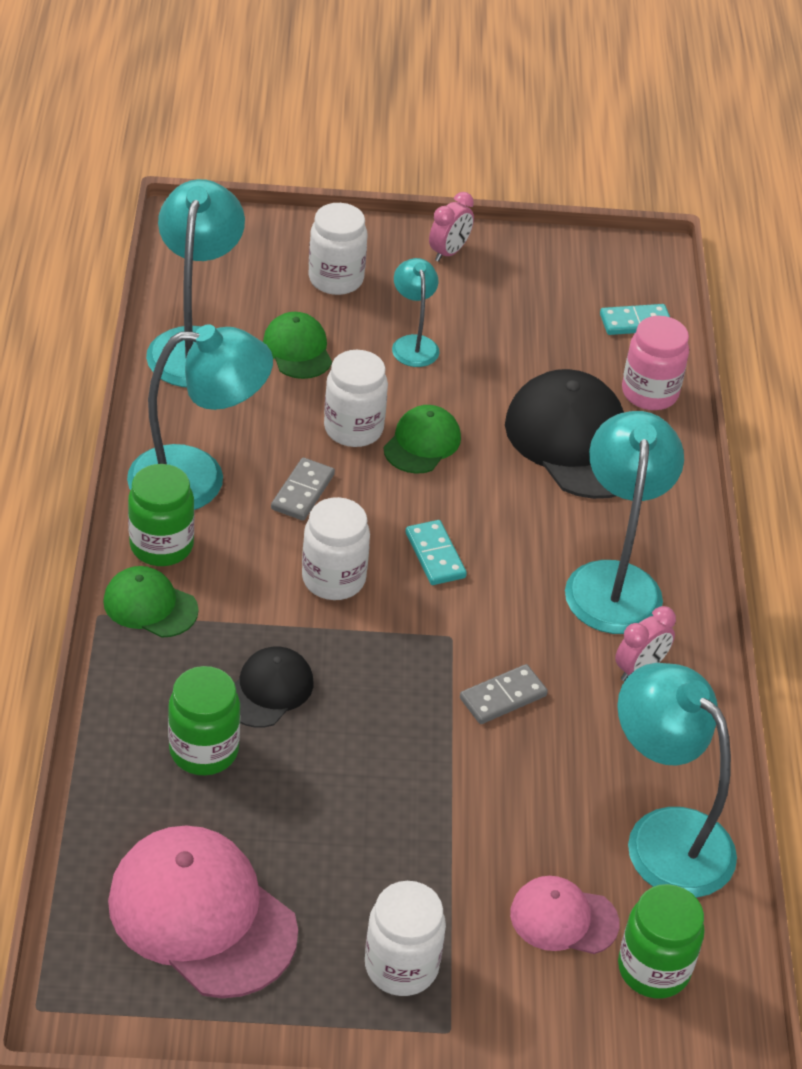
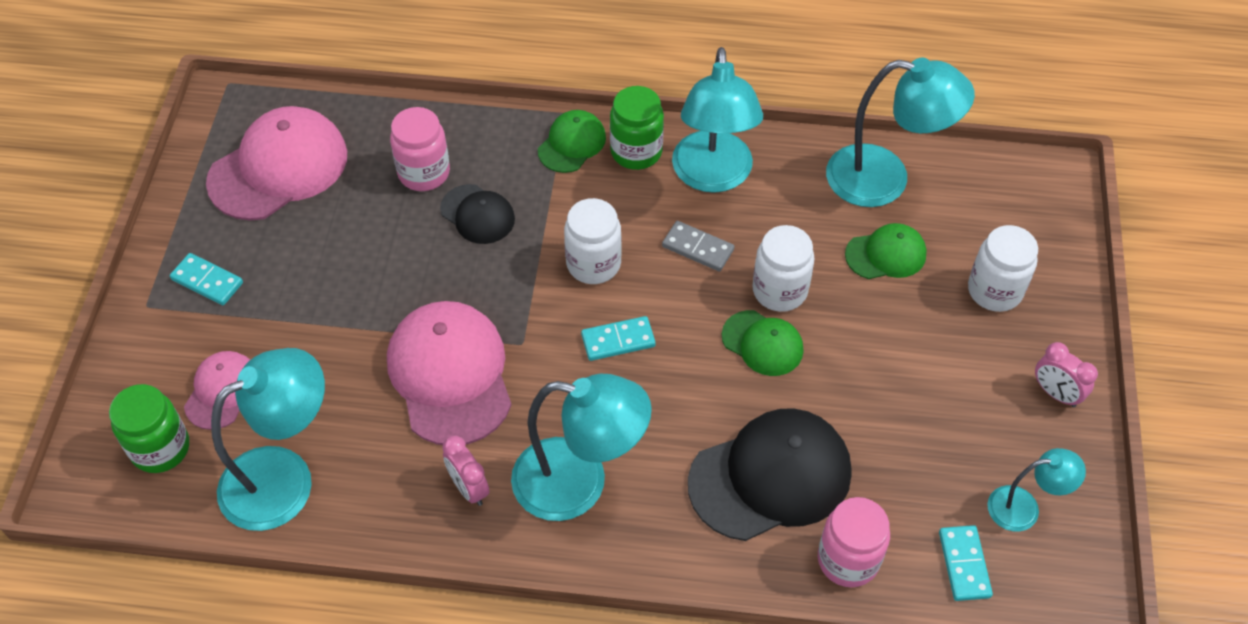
camera: 100 degrees right, 10 degrees up
green jar [168,666,240,775] -> pink jar [390,107,450,191]
white jar [365,881,446,996] -> turquoise domino [170,253,243,305]
turquoise lamp [392,258,439,367] -> turquoise lamp moved to [987,448,1086,532]
grey domino [460,664,548,724] -> pink cap [387,301,512,445]

